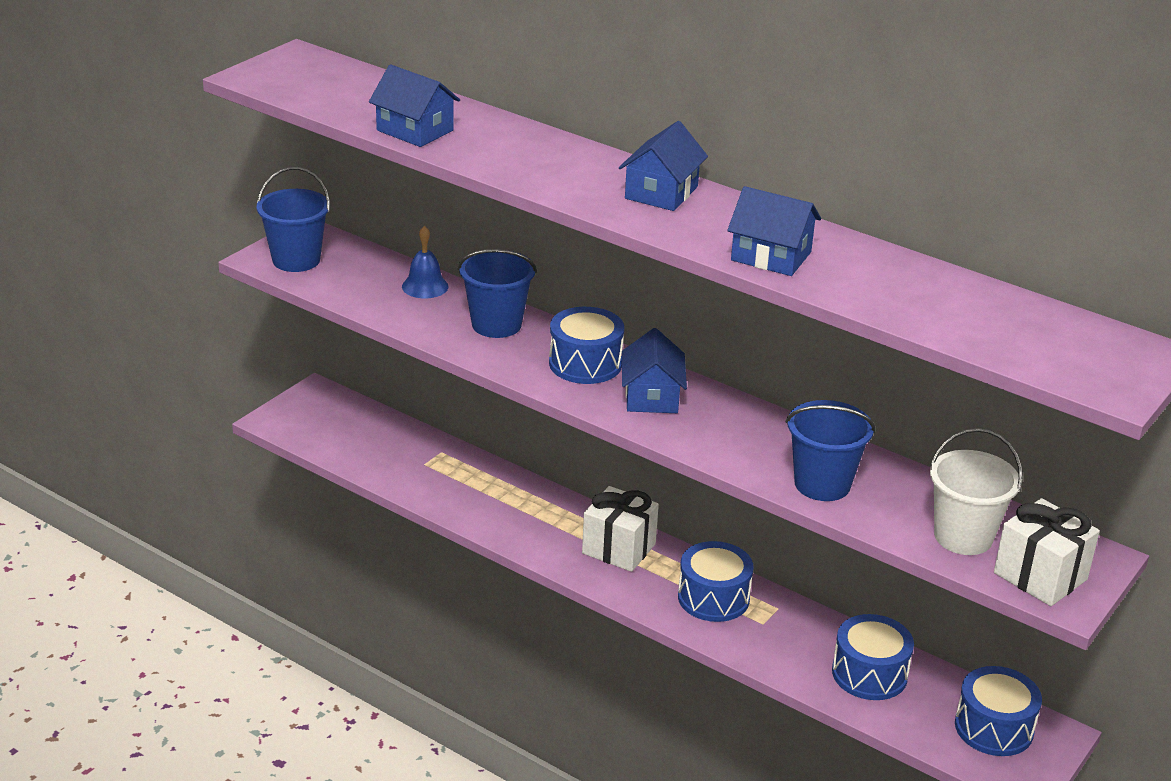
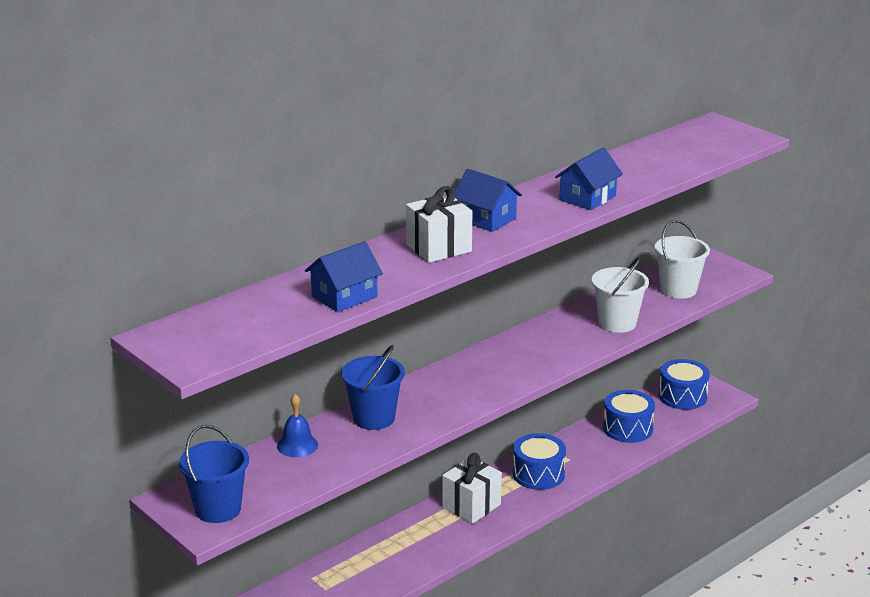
camera: 75 degrees left, 5 degrees down
blue drum [549,307,624,384] -> none
blue house [622,328,687,413] -> none
blue bucket [786,400,876,501] -> white bucket [592,257,649,333]
white gift [994,498,1100,606] -> white gift moved to [406,186,472,263]

